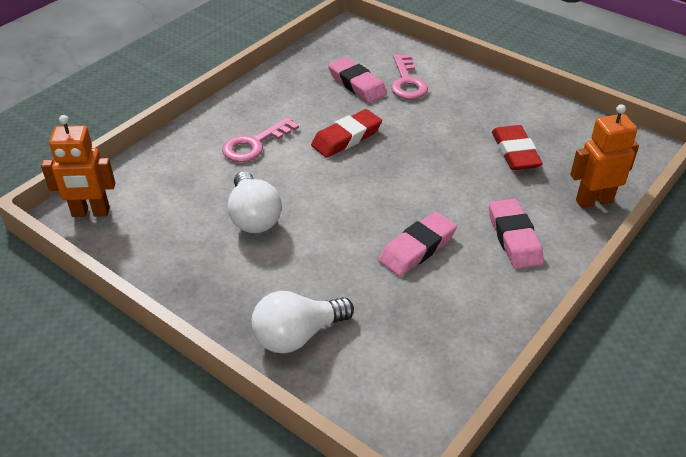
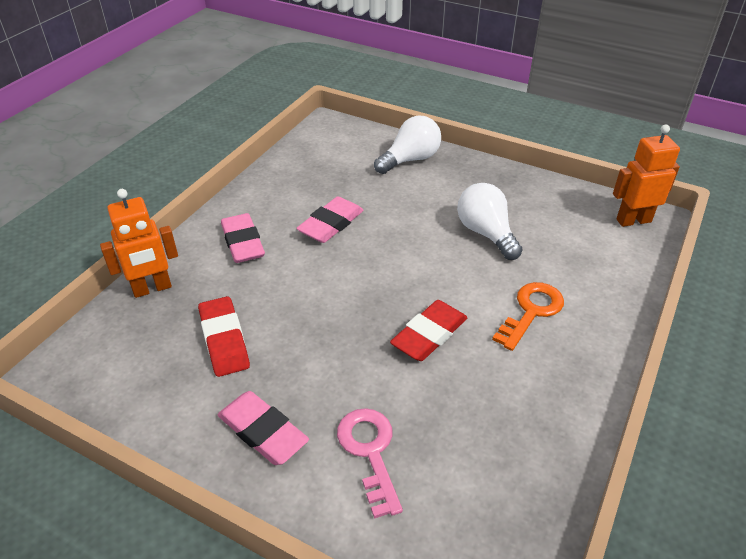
camera: 170 degrees right, 0 degrees up
pink key [222,117,299,162] -> orange key [492,282,564,351]
pink eraser [328,57,387,103] -> pink eraser moved to [218,391,309,465]

